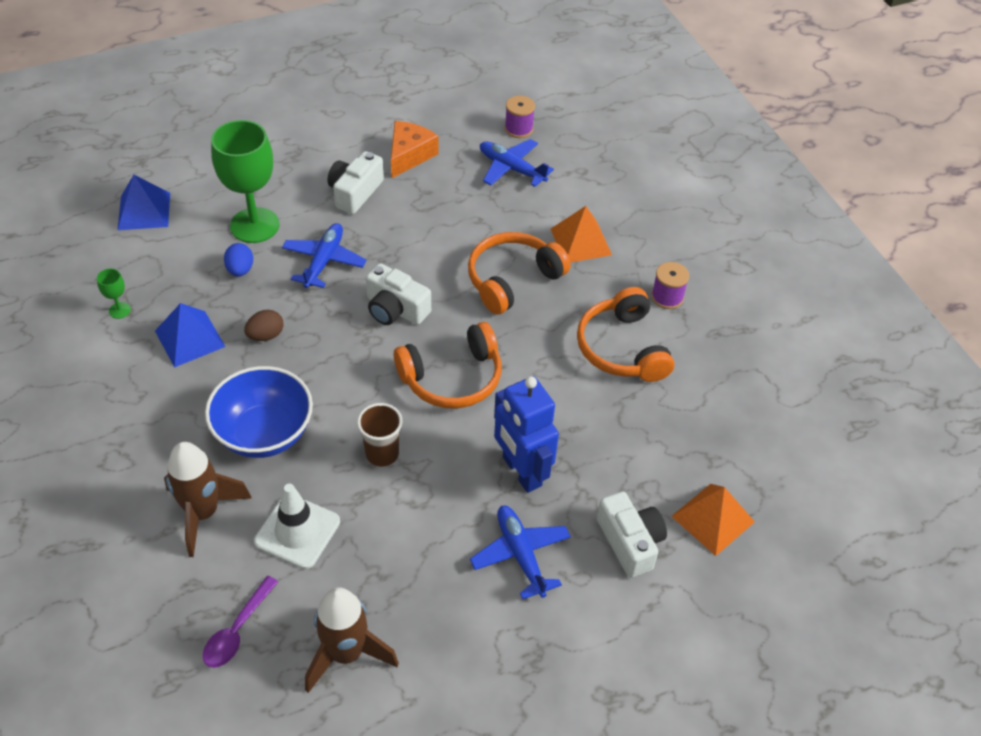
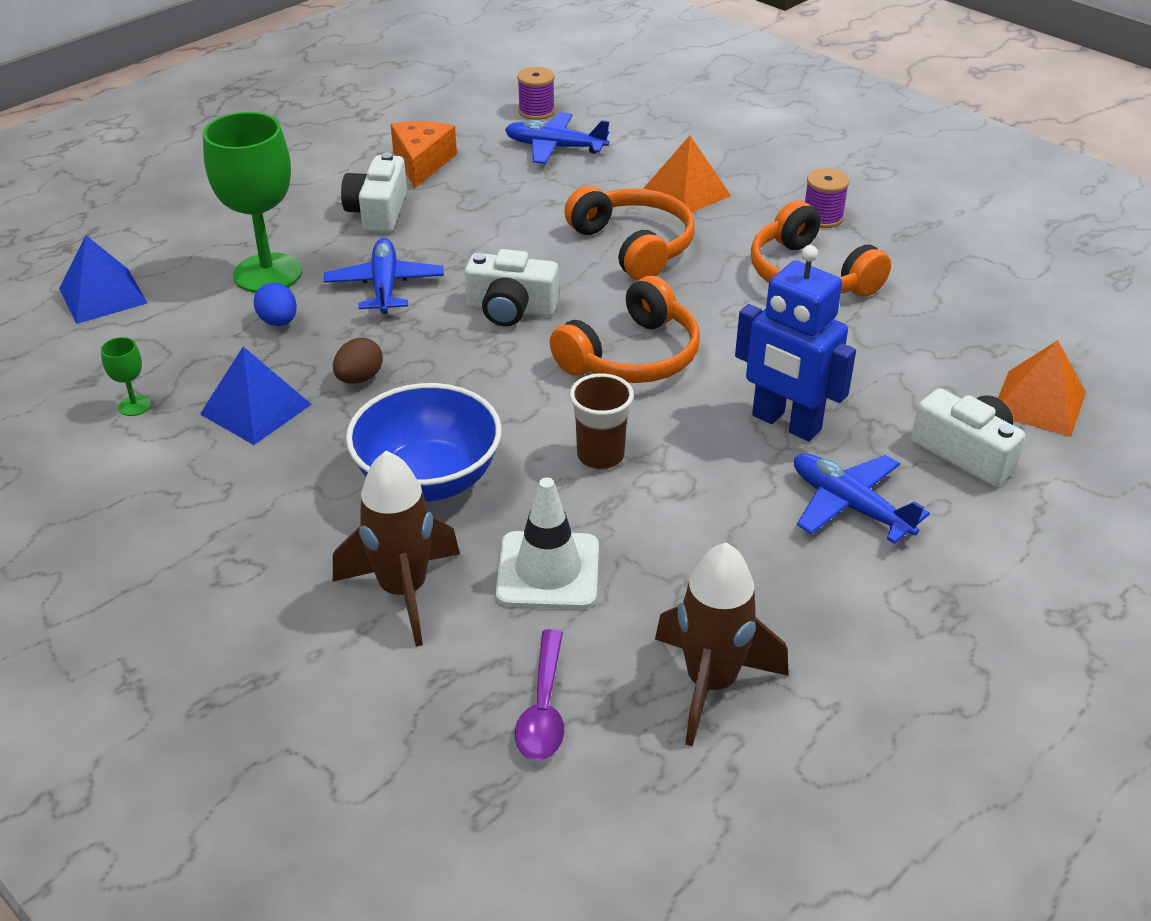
camera: 20 degrees left, 10 degrees down
orange headphones [468,232,571,315] -> orange headphones turned 120 degrees clockwise [564,186,695,281]

